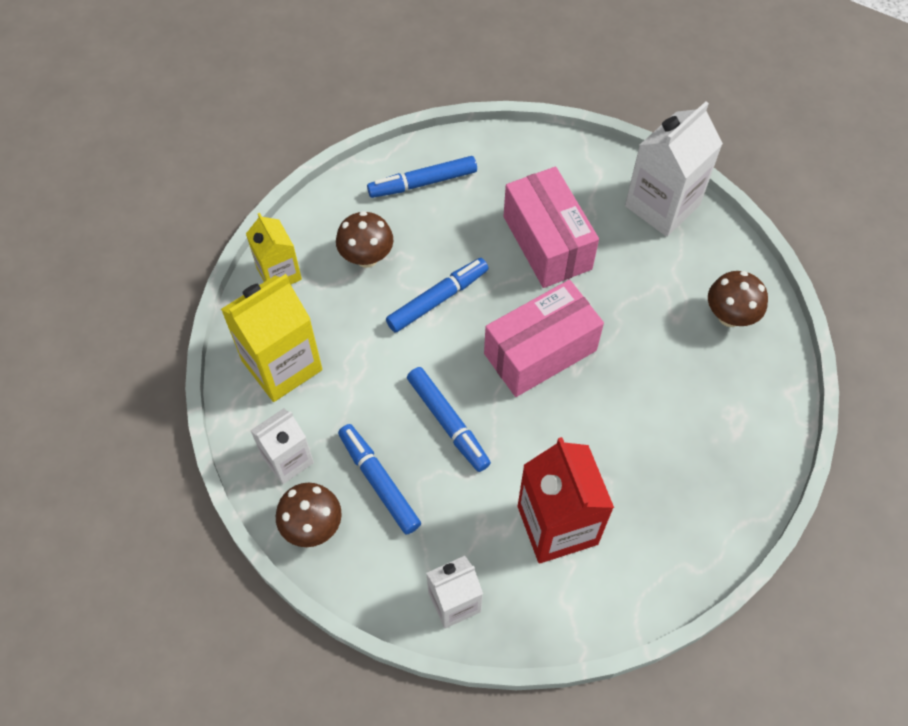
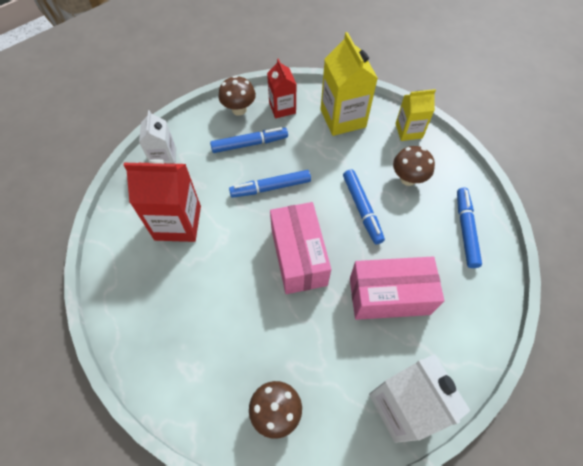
camera: 110 degrees right, 0 degrees up
white carton [250,408,314,484] -> red carton [267,58,297,118]

